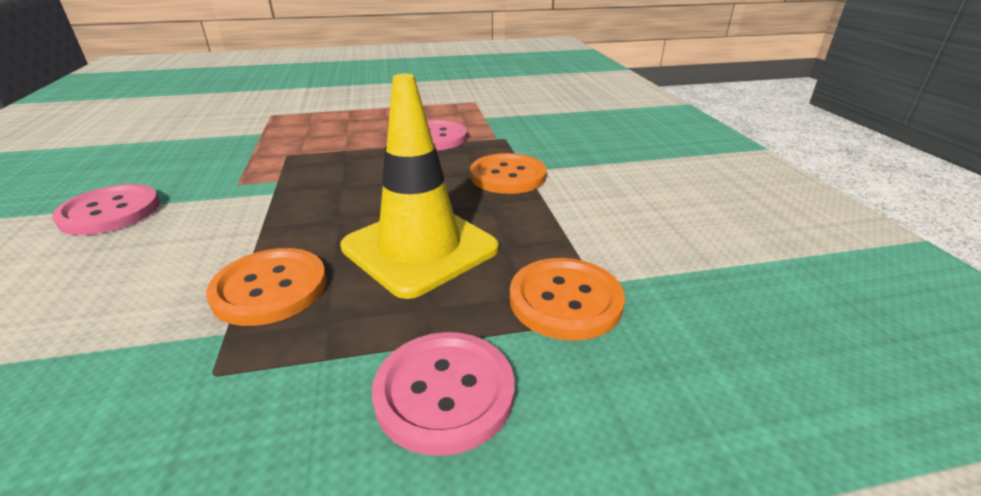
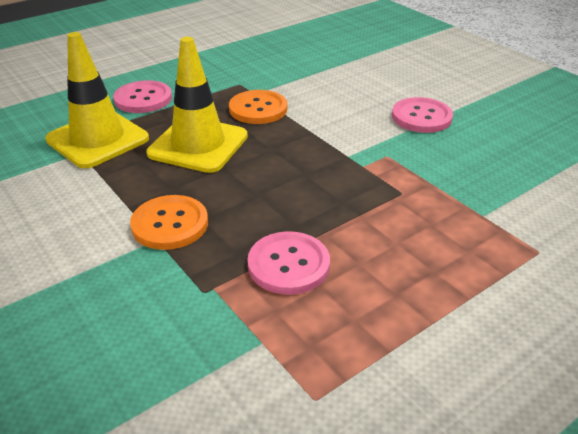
camera: 155 degrees right, 5 degrees up
orange button [509,258,625,341] -> yellow traffic cone [45,32,149,168]

